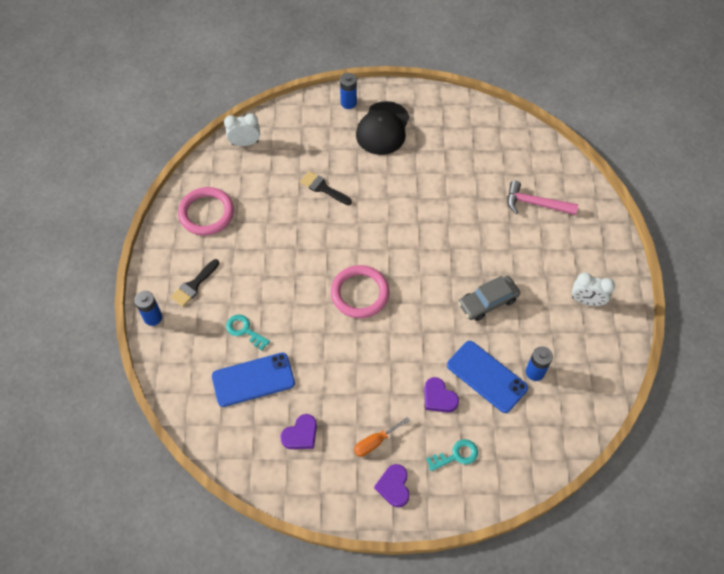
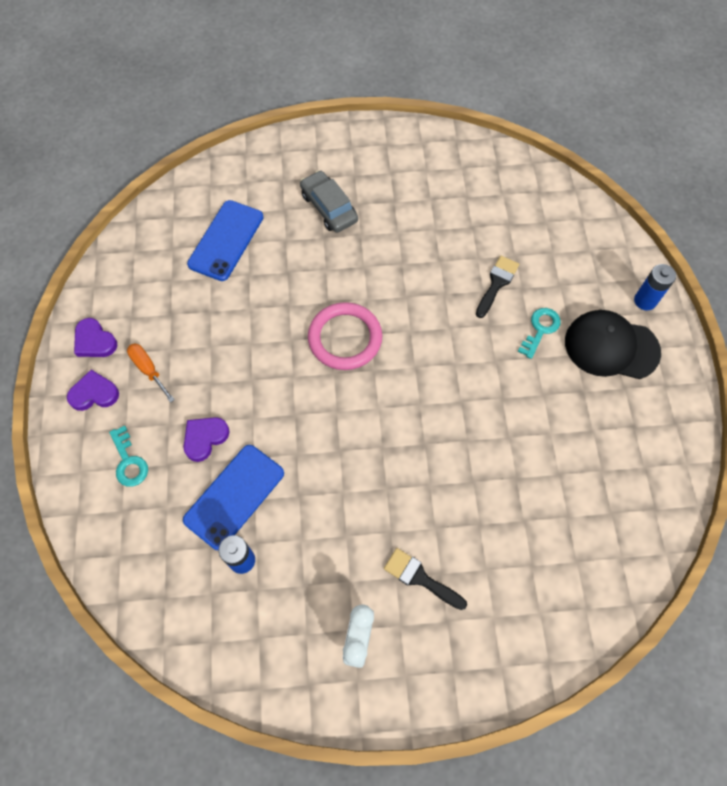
camera: 85 degrees right, 5 degrees up
blue battery [134,291,162,326] -> none
black brush [171,259,219,307] -> black brush moved to [384,548,467,610]
pink ring [178,187,234,236] -> none
blue phone [212,353,295,407] -> blue phone turned 45 degrees clockwise [187,200,264,281]
white clock [224,113,260,146] -> none
turquoise key [226,315,270,351] -> turquoise key moved to [518,308,561,359]
purple heart [280,414,317,449] -> purple heart moved to [74,318,118,357]
grey car [458,276,520,321] -> grey car moved to [300,170,358,233]
pink hammer [508,180,578,215] -> none

